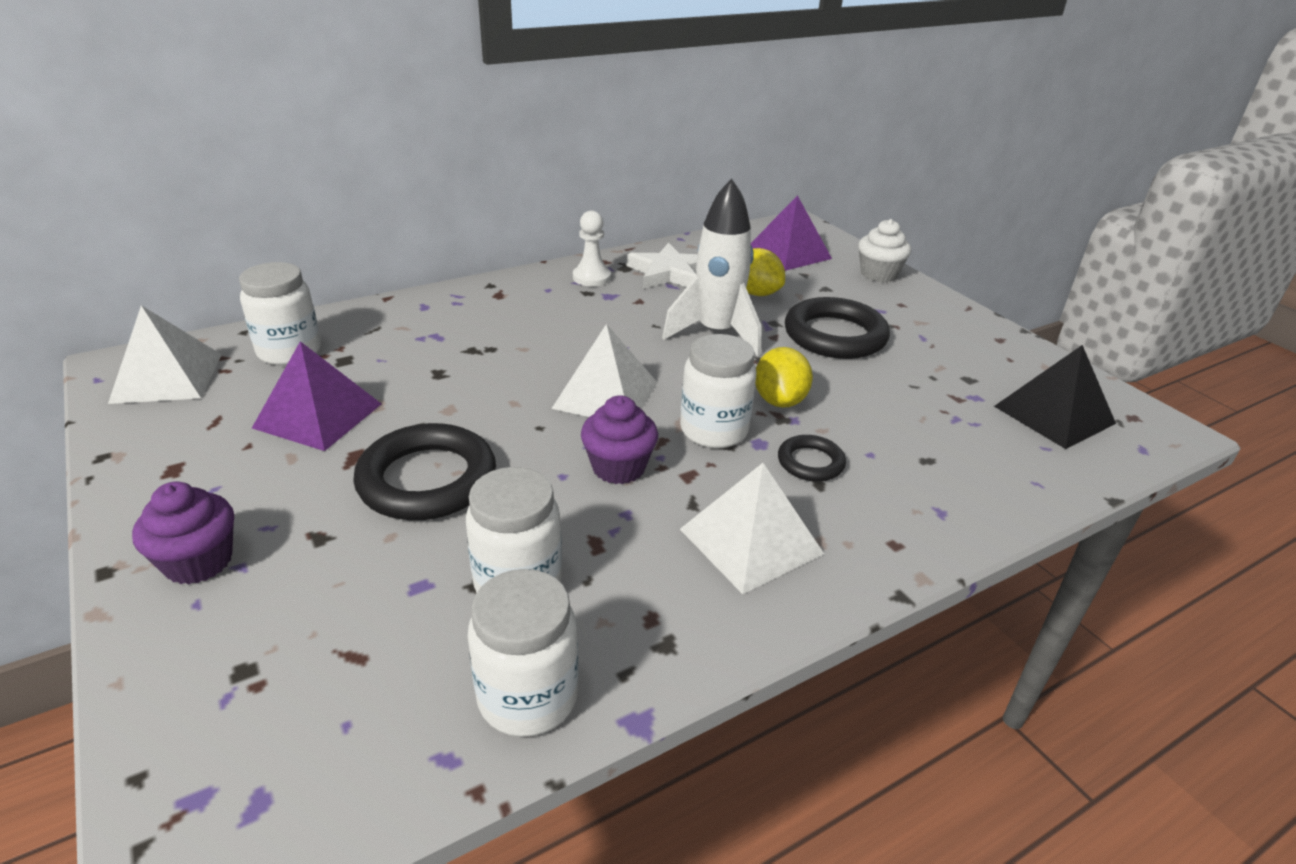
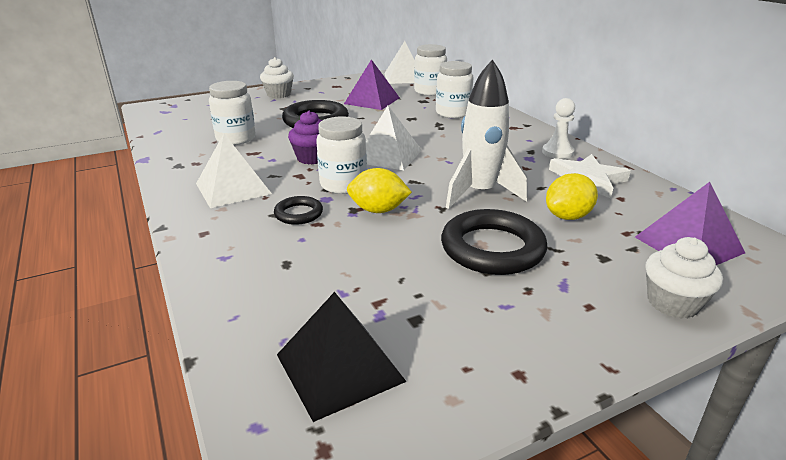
camera: 95 degrees right, 5 degrees down
purple cupcake [132,481,234,585] -> white cupcake [260,57,294,98]
white jar [468,569,579,737] -> white jar moved to [436,61,473,118]

